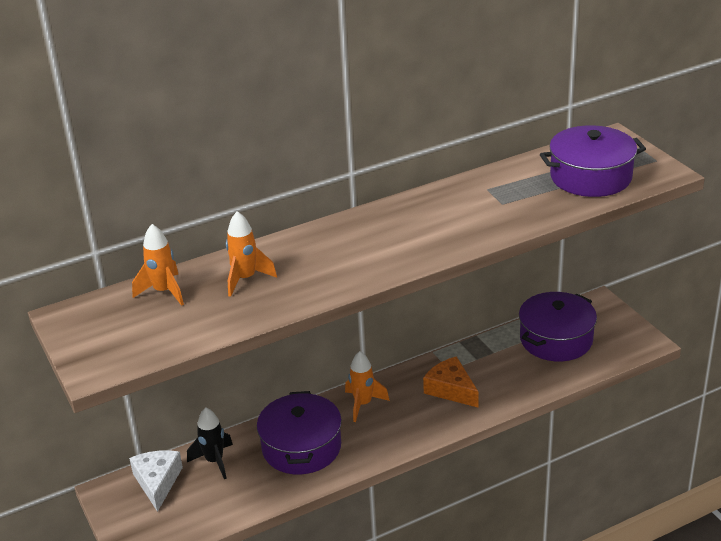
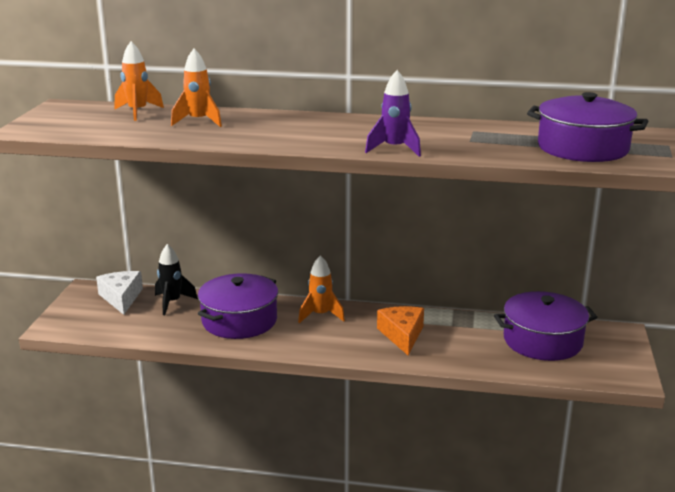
camera: 35 degrees right, 10 degrees down
white cheese [129,450,183,512] -> white cheese turned 45 degrees counterclockwise [96,271,143,315]
none -> purple rocket [365,70,421,157]

